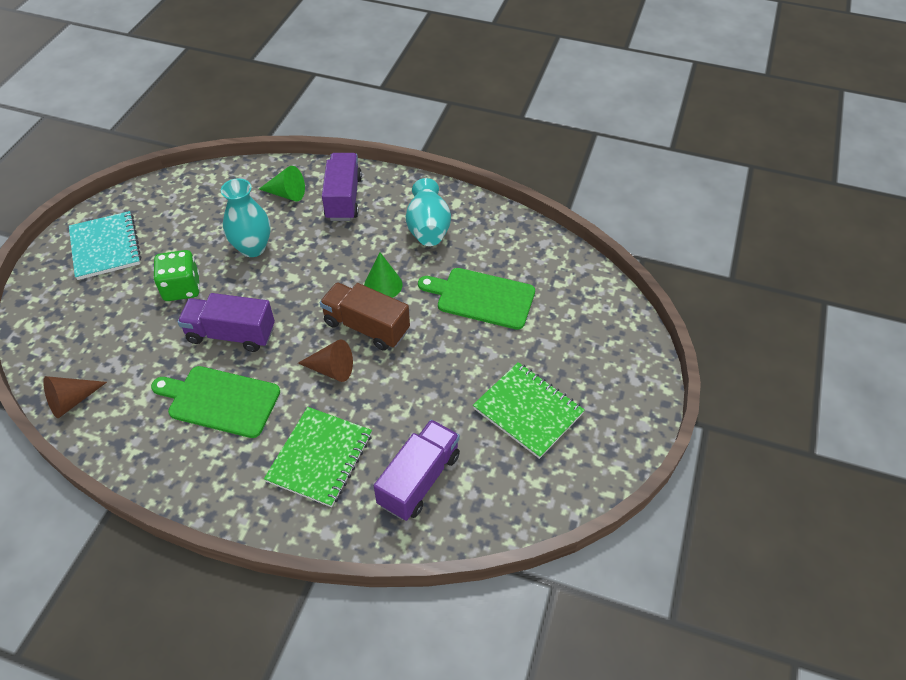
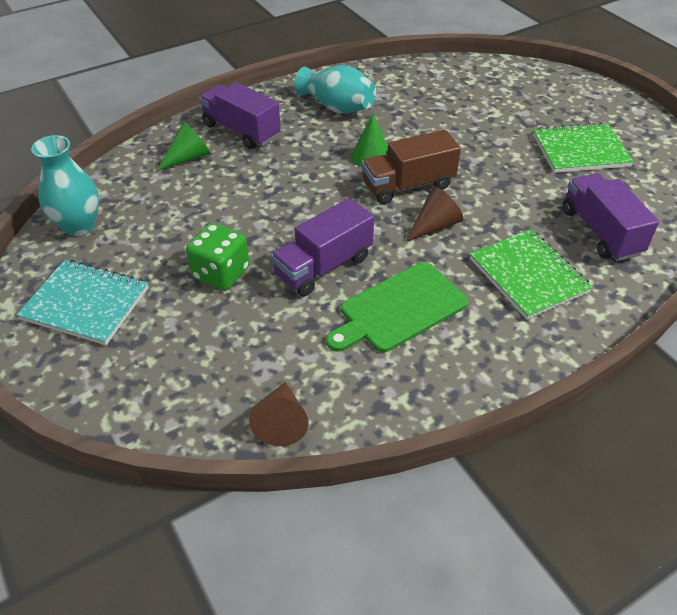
camera: 50 degrees left, 5 degrees down
turquoise vase [221,178,271,257] -> turquoise vase moved to [31,135,99,236]
green cutting board [418,268,535,330] -> none

